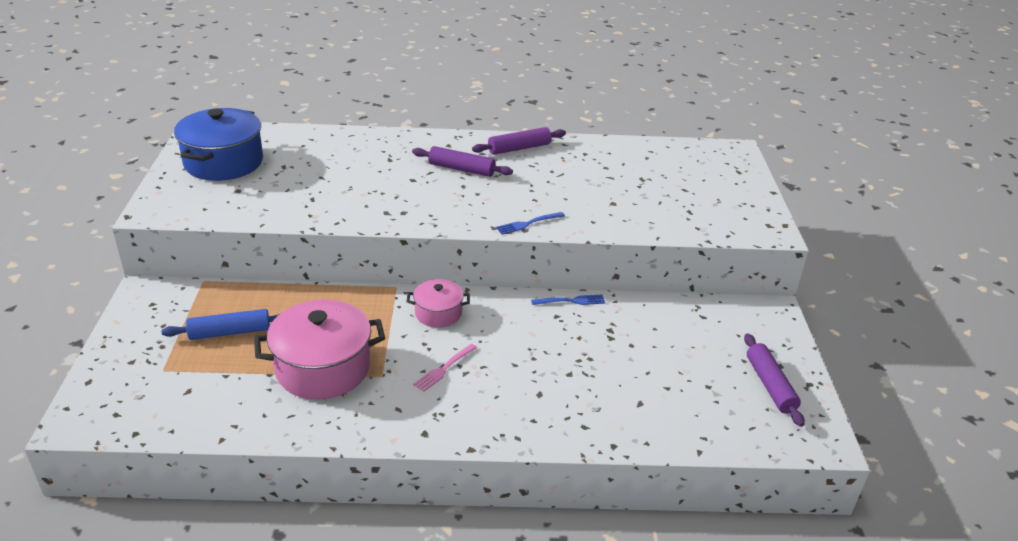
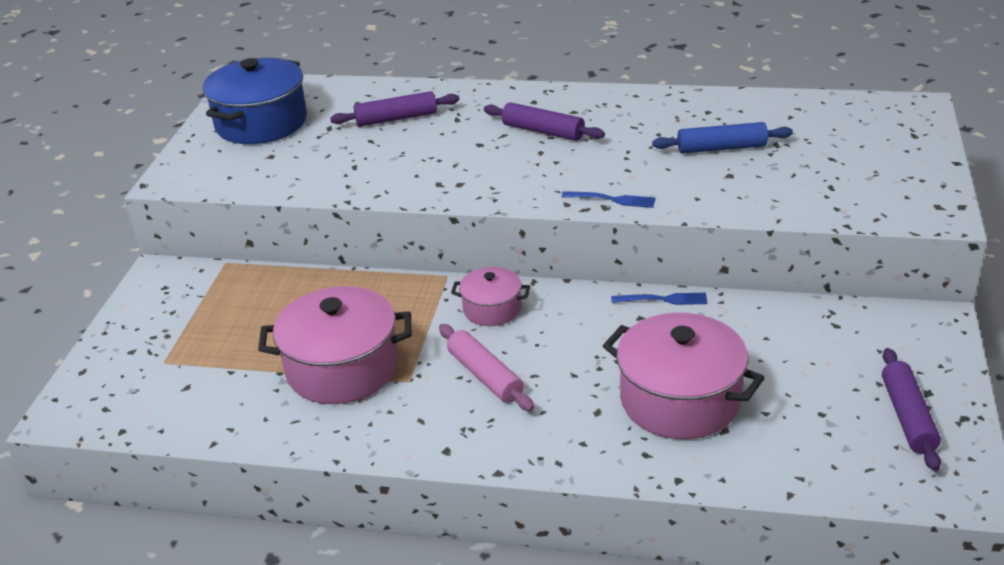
camera: 15 degrees right, 0 degrees up
blue rolling pin [162,309,279,340] -> blue rolling pin moved to [652,122,793,153]
pink fork [413,344,477,392] -> pink rolling pin [439,324,534,411]
purple rolling pin [472,127,566,155] -> purple rolling pin moved to [330,91,459,127]
blue fork [496,212,565,234] -> blue fork turned 150 degrees counterclockwise [561,191,656,208]
none -> pink pot [603,313,765,439]

